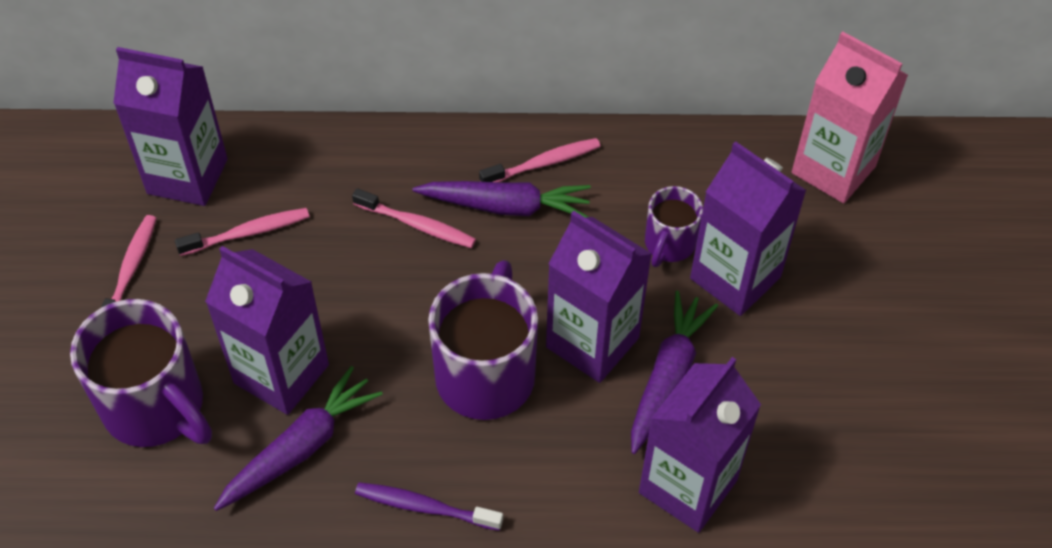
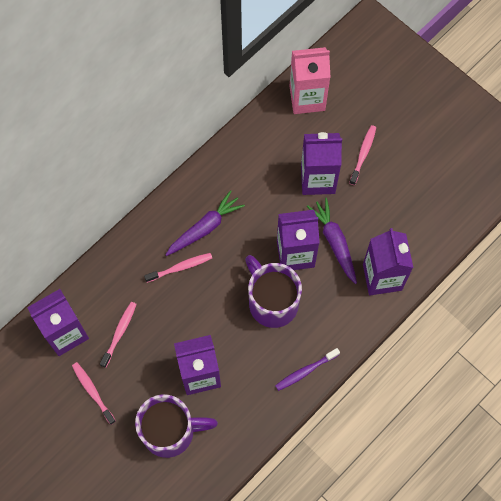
camera: 45 degrees left, 15 degrees up
purple carrot [214,366,383,511] -> none
pink toothbrush [479,138,601,182] -> pink toothbrush moved to [349,125,376,185]
purple mug [645,186,703,267] -> none

